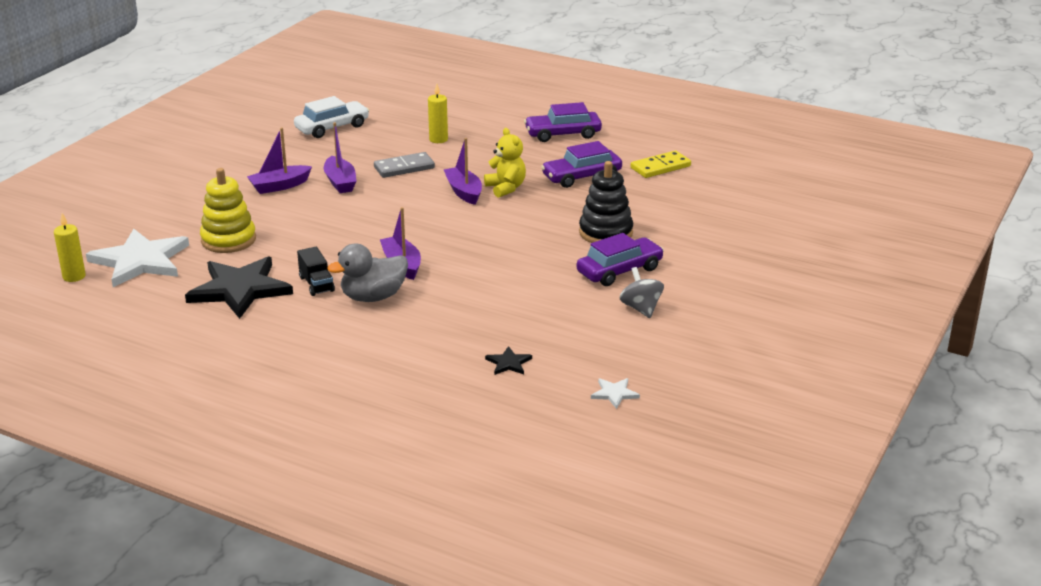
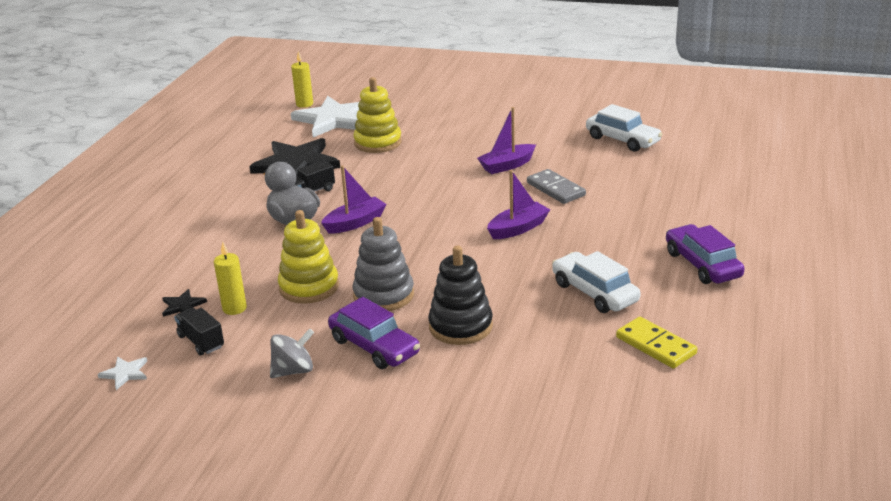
camera: 80 degrees right, 0 degrees up
purple boat [247,128,312,194] -> none
yellow candle [428,84,448,143] -> yellow candle moved to [214,242,247,315]
yellow teddy bear [484,128,526,198] -> none
purple car [541,141,622,188] -> white car [552,251,641,313]
none -> black truck [174,308,224,355]
none -> yellow stacking toy [278,210,339,304]
none -> grey stacking toy [353,217,414,311]

